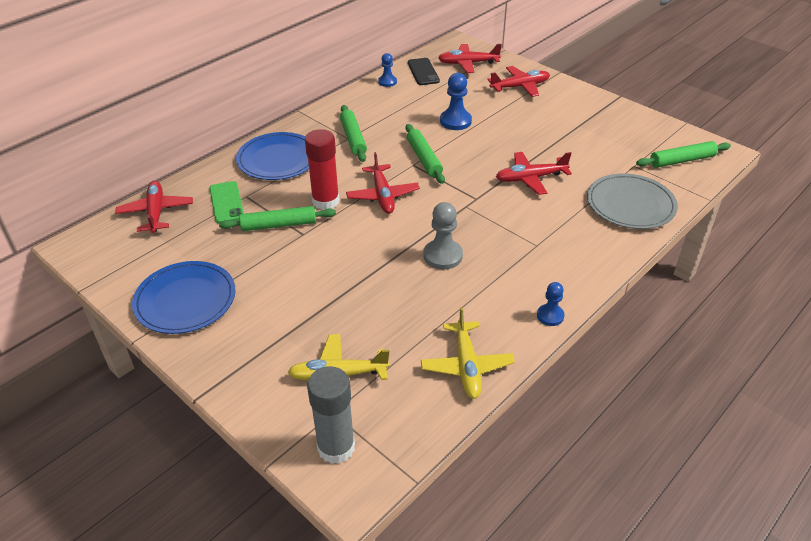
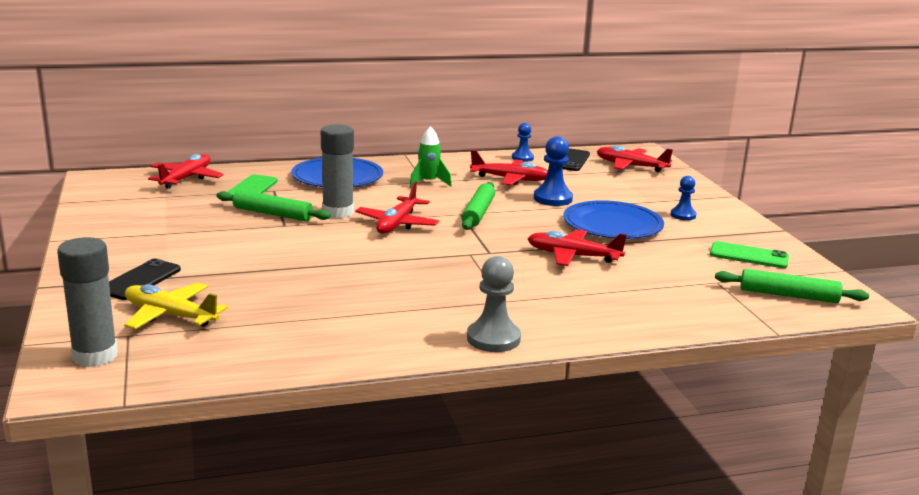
camera: 30 degrees right, 20 degrees down
blue plate [132,261,236,334] -> blue plate moved to [563,200,664,239]
red glue stick [305,129,339,210] -> grey glue stick [321,124,354,218]
green rolling pin [340,105,367,162] -> green rocket [409,126,452,188]
yellow plane [421,307,515,399] -> none
grey pawn [423,202,463,270] -> grey pawn moved to [467,256,521,352]
red plane [488,66,550,97] -> red plane moved to [470,150,548,185]
blue pawn [537,282,564,326] -> blue pawn moved to [670,176,696,220]
grey plate [587,173,678,229] -> none
none -> black phone [109,258,181,300]
none -> green phone [710,241,789,268]

